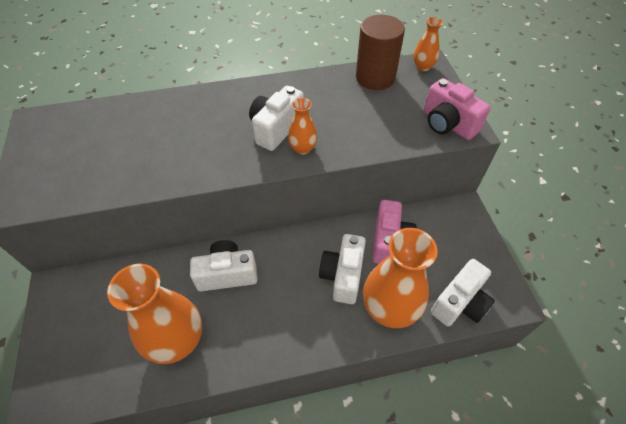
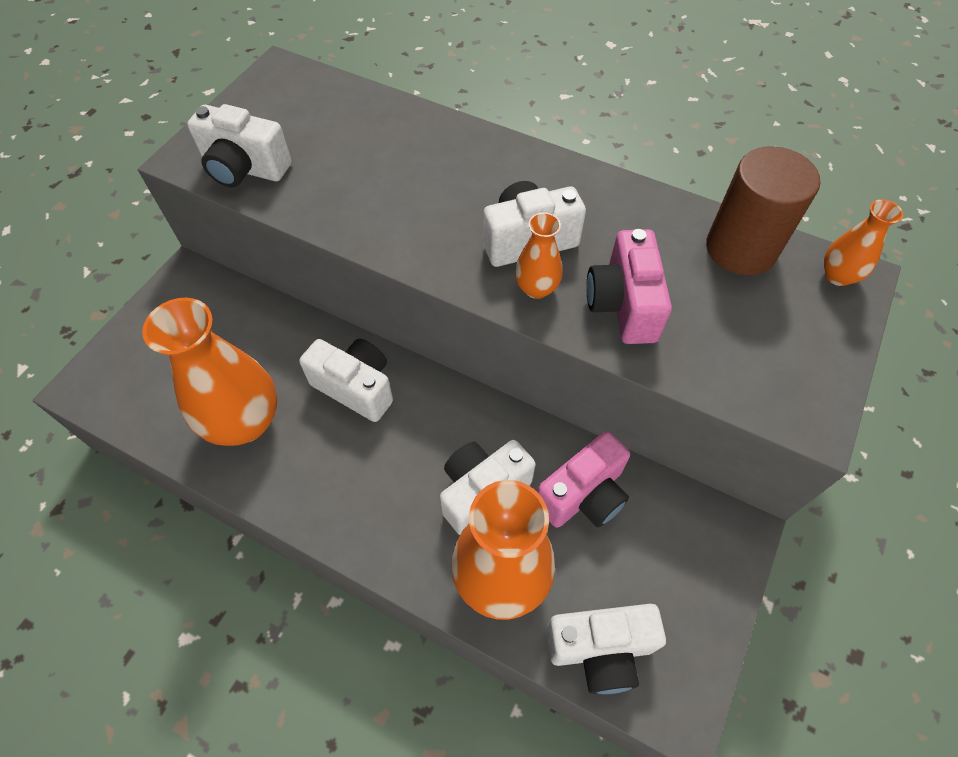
camera: 40 degrees right, 5 degrees up
pink camera [424,78,491,140] -> pink camera moved to [586,229,672,344]
none -> white camera [187,104,292,187]

